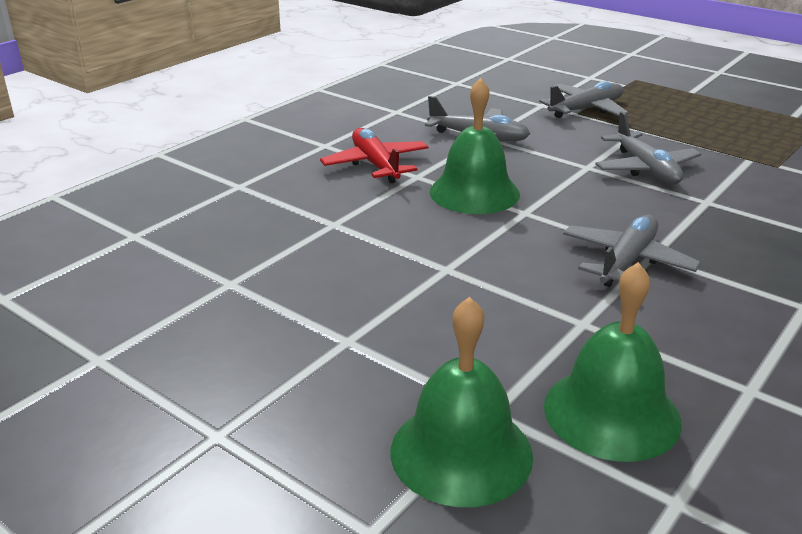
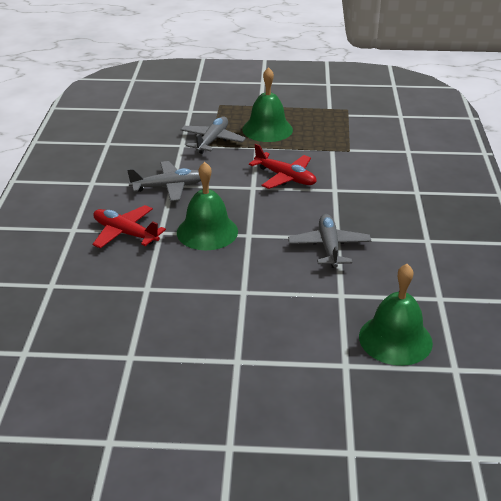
camera: 35 degrees left, 5 degrees up
green bell [391,297,533,507] -> green bell moved to [242,67,293,142]
grey plane [595,112,701,184] -> red plane [249,144,317,189]

